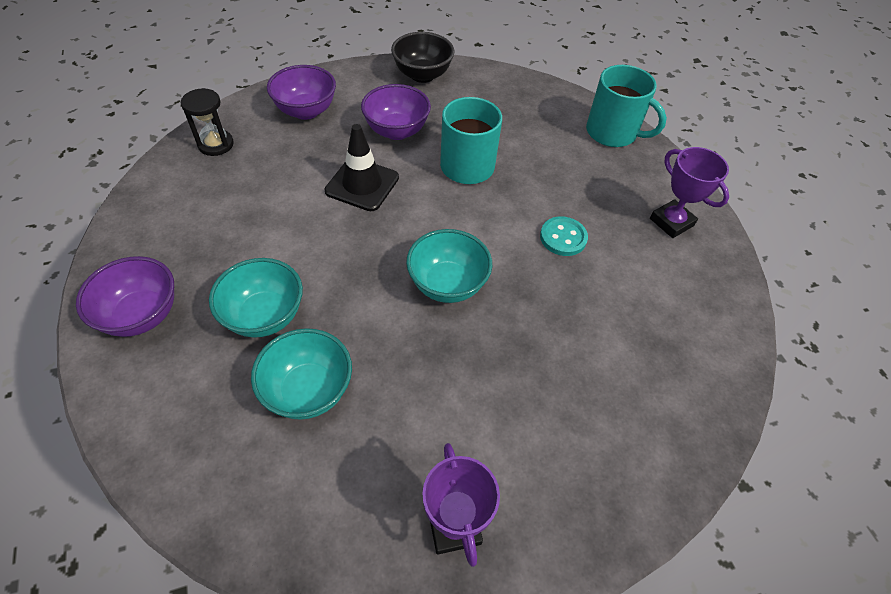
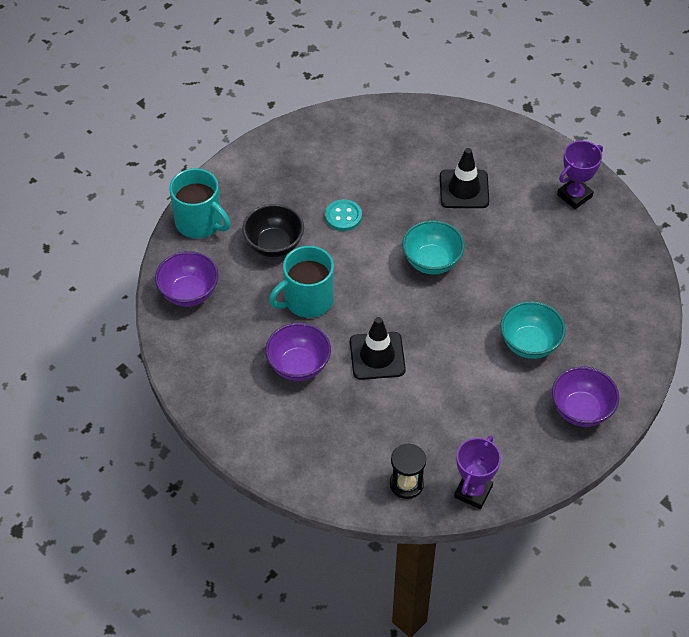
camera: 115 degrees left, 0 degrees up
turquoise bowl [251,328,352,420] -> none
purple bowl [267,65,336,120] -> purple bowl moved to [155,251,218,307]
black bowl [391,32,455,83] -> black bowl moved to [242,204,304,257]
turquoise mug [586,65,667,147] -> turquoise mug turned 120 degrees clockwise [169,168,230,239]
purple trophy [650,147,729,238] -> purple trophy moved to [454,436,501,509]
none -> black traffic cone [440,148,489,208]

